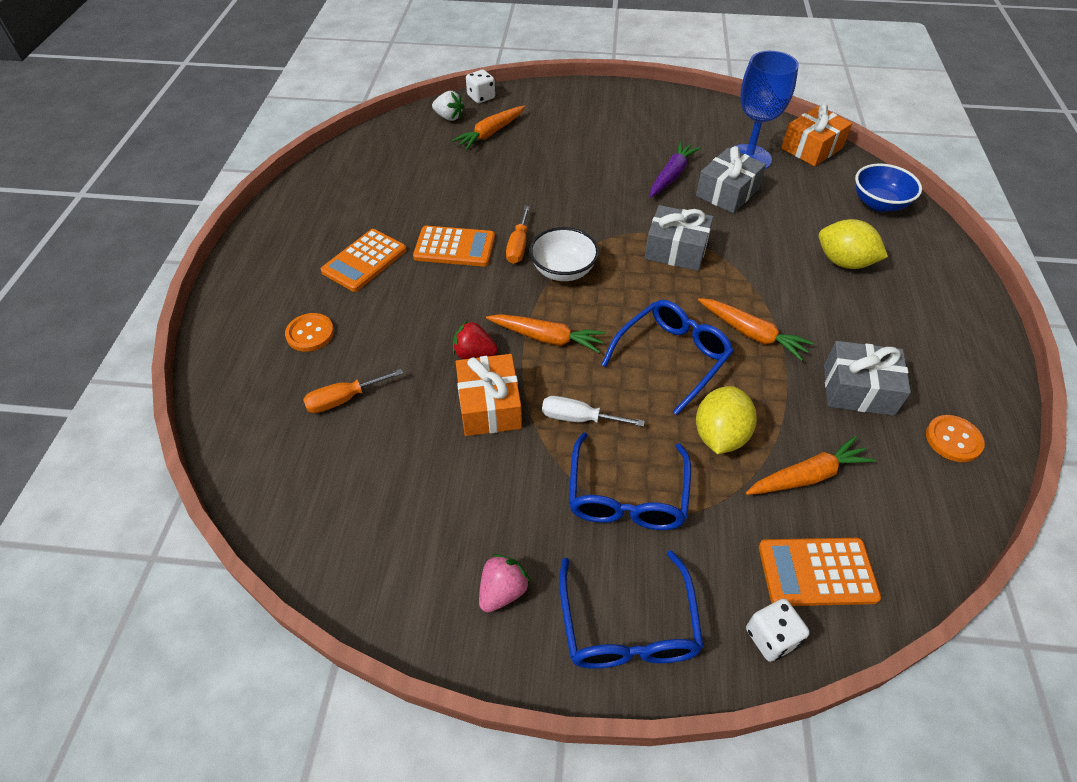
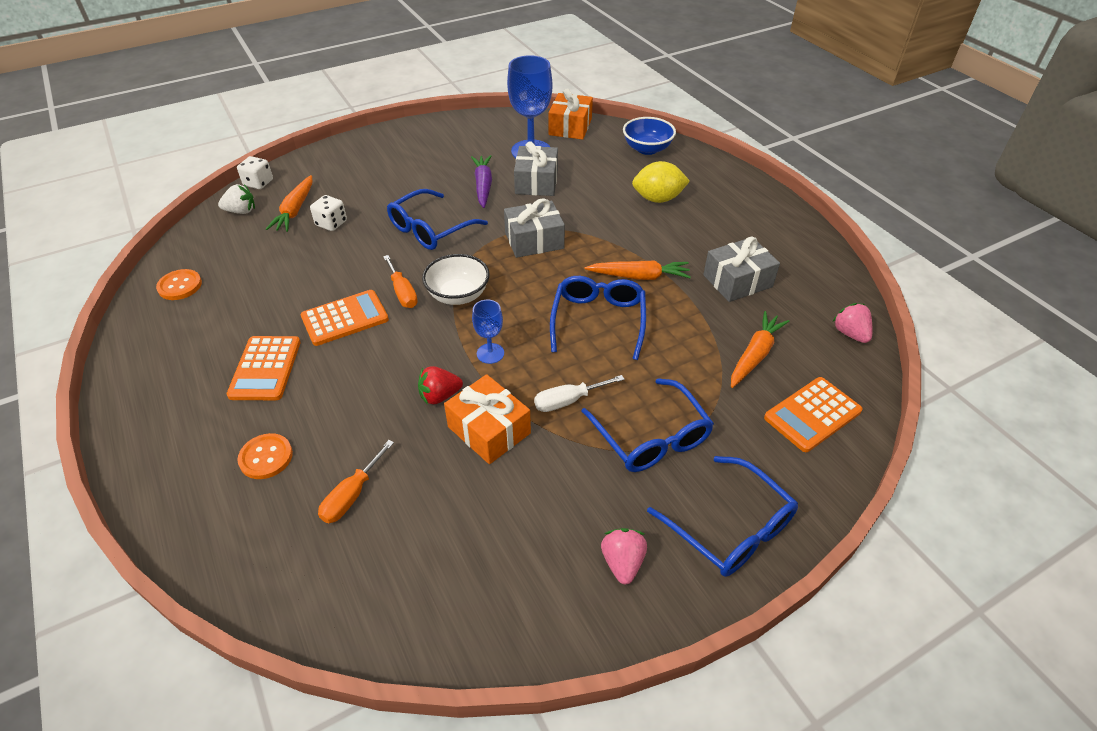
camera: 35 degrees left, 5 degrees down
orange carrot [486,314,606,353] -> blue goblet [472,300,504,364]
yellow lemon [696,386,757,454] -> none
white dice [746,599,810,662] -> white dice moved to [310,195,347,231]
orange button [926,415,985,462] -> orange button moved to [156,269,202,300]
none -> blue glasses [387,189,488,250]
none -> pink strawberry [832,303,872,343]

